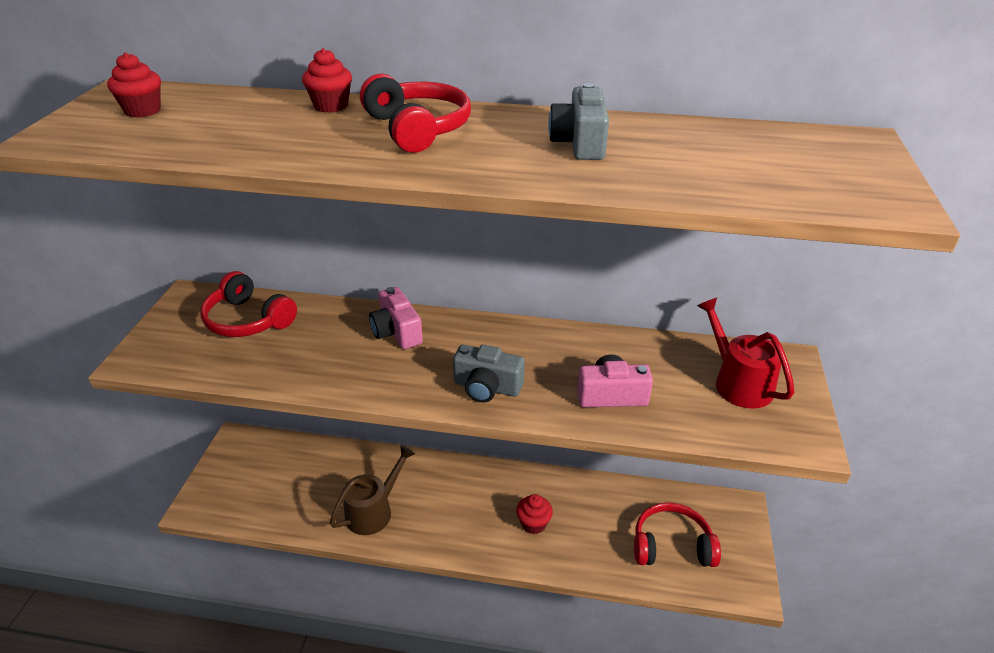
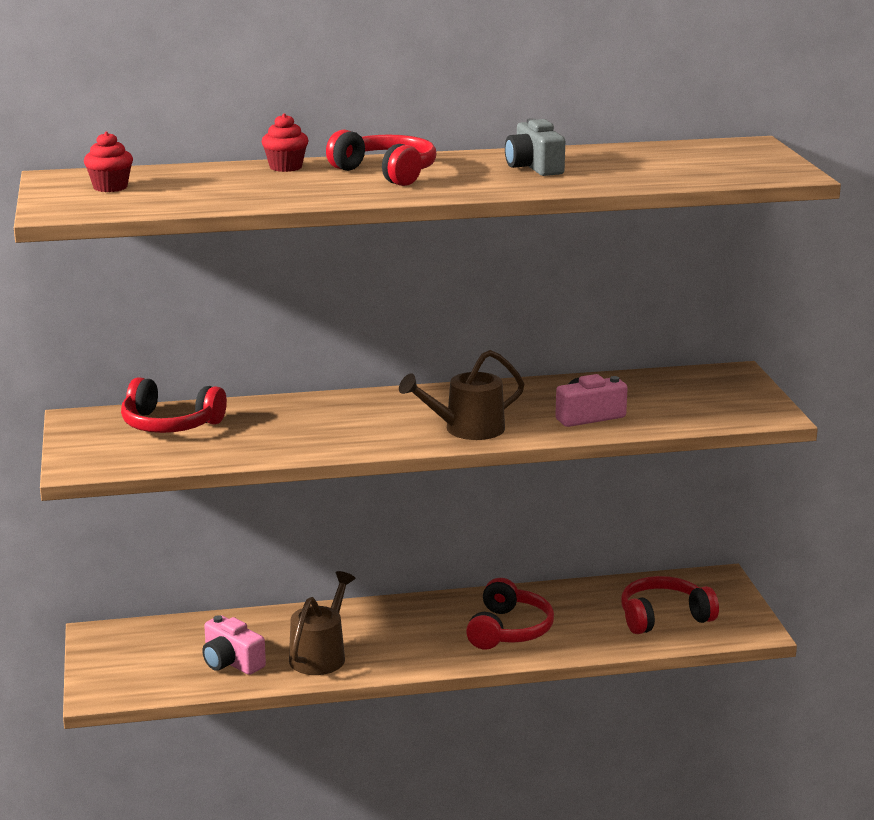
camera: 20 degrees left, 15 degrees down
pink camera [369,287,423,349] -> pink camera moved to [202,615,266,675]
grey camera [453,345,525,403] -> brown watering can [399,350,525,440]
red cupcake [516,494,553,534] -> red headphones [466,578,554,650]
red watering can [697,298,794,409] -> none

